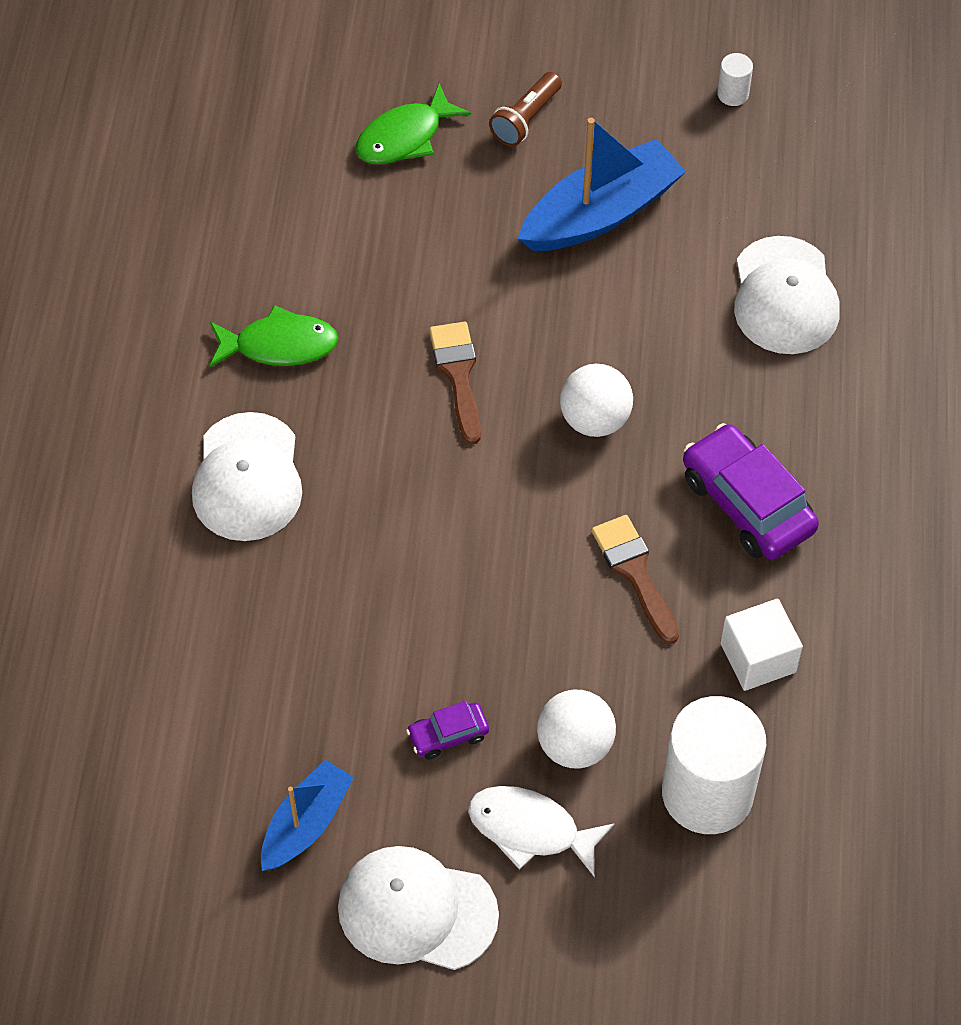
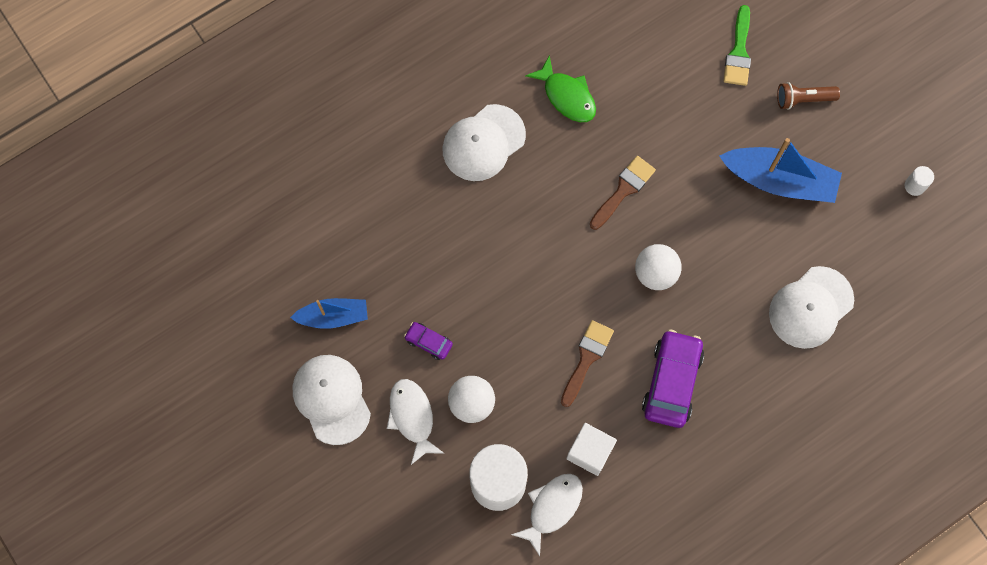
camera: 50 degrees right, 15 degrees up
green fish [356,83,471,164] -> green brush [724,5,751,86]
none -> white fish [511,474,583,556]

